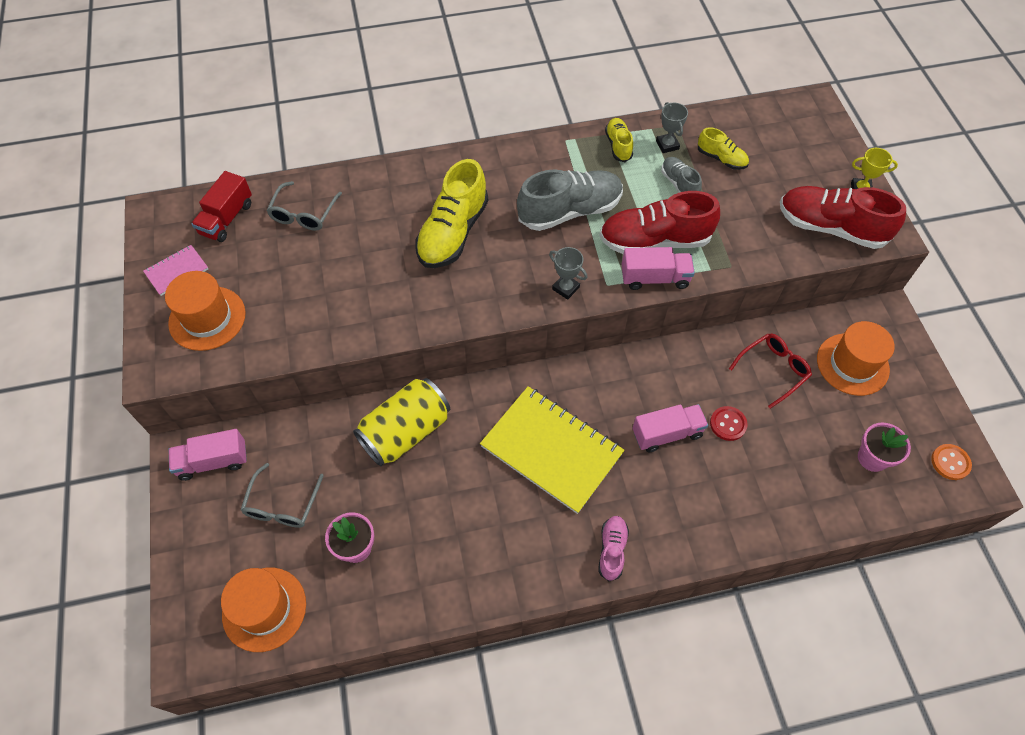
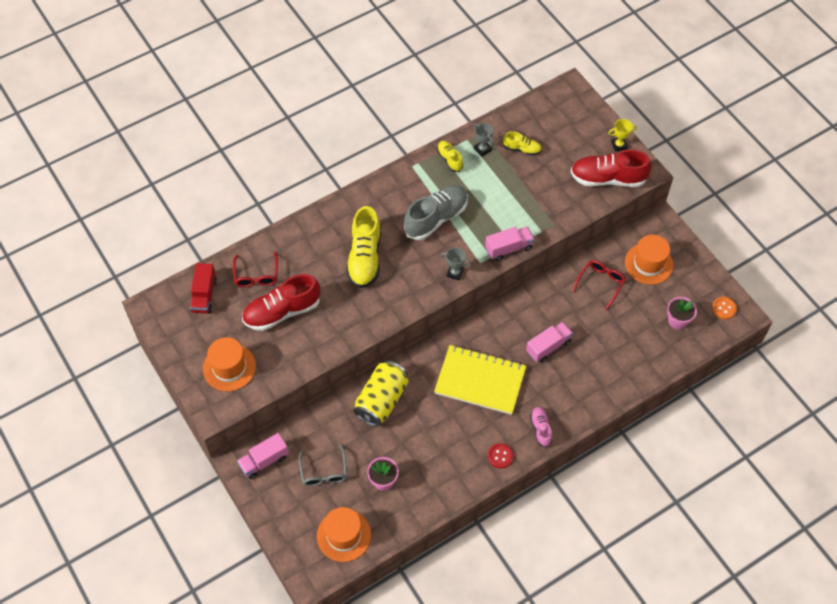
camera: 20 degrees left, 0 degrees up
pink notebook [143,245,208,296] -> none
grey glasses [266,181,342,231] -> red glasses [233,252,278,287]
red shoe [599,191,720,254] -> red shoe moved to [242,274,320,331]
grey shoe [661,157,702,193] -> none
red button [710,406,748,441] -> red button moved to [488,443,514,469]

